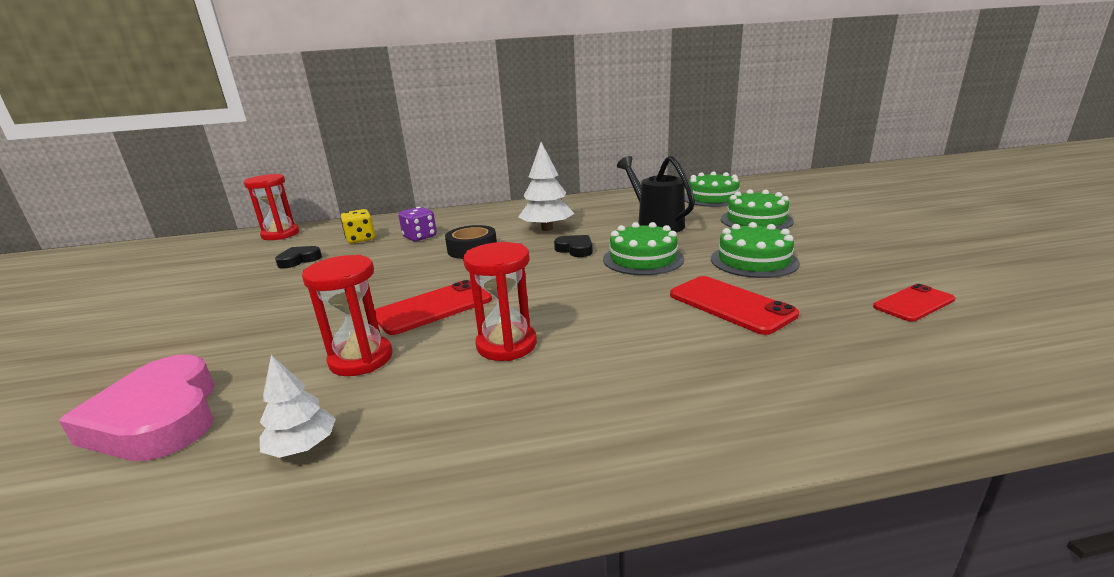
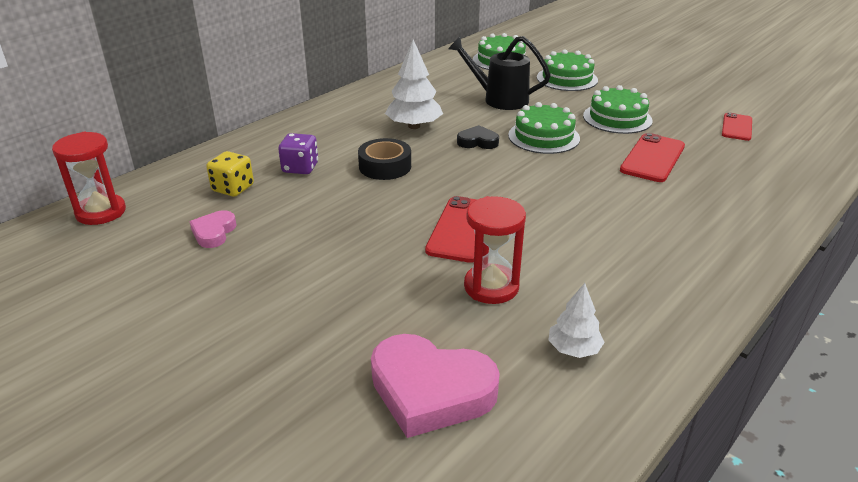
camera: 40 degrees left, 10 degrees up
black heart [275,246,322,269] -> pink heart [189,210,236,248]
red hourglass [463,242,537,361] -> none
red phone [670,276,799,335] -> red phone turned 75 degrees counterclockwise [620,133,685,182]

